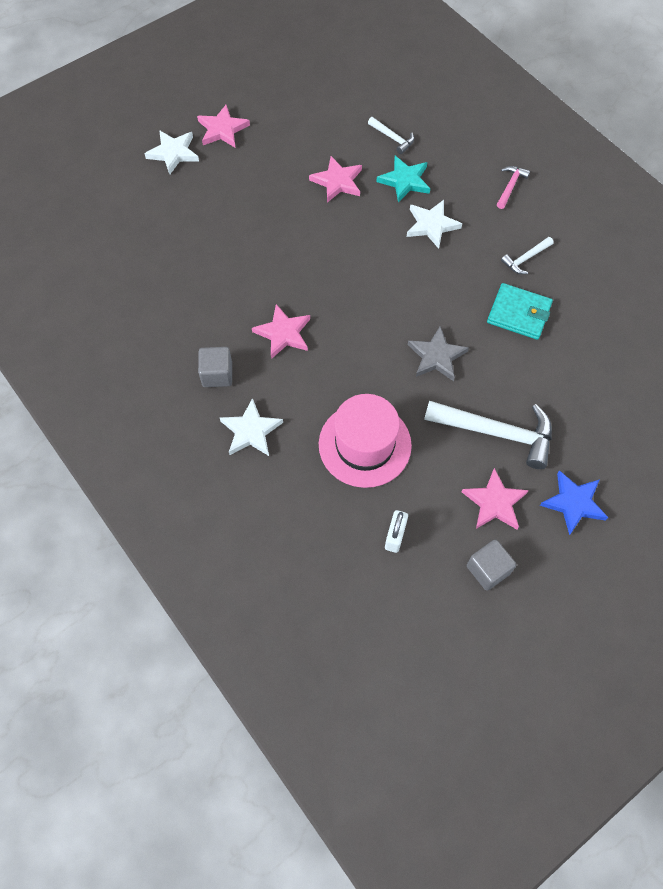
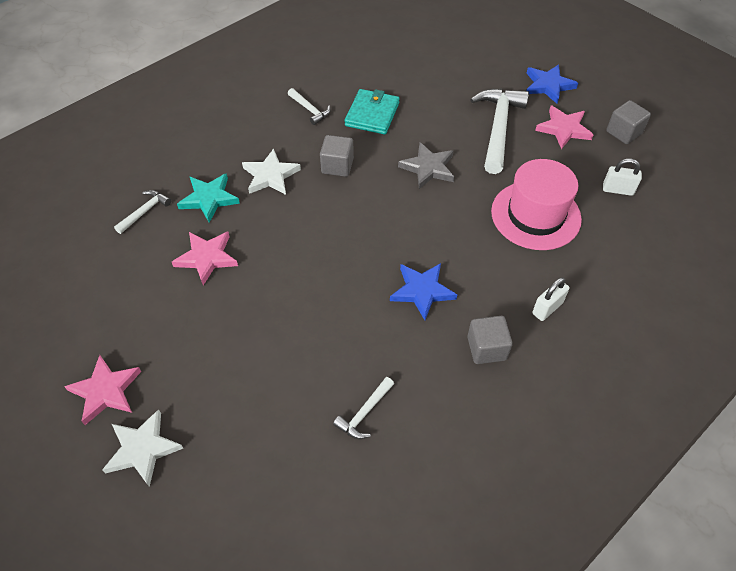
camera: 95 degrees left, 10 degrees down
white star [220,398,283,456] -> white padlock [532,277,569,321]
pink star [252,304,310,359] -> blue star [390,263,457,320]
pink hammer [497,166,530,209] -> none
none -> grey cube [320,135,354,177]
none -> white hammer [333,377,394,439]

